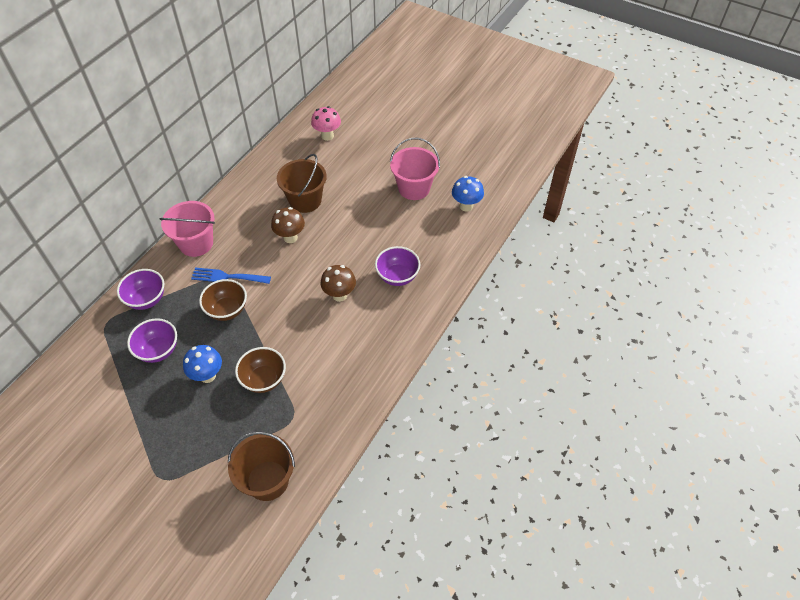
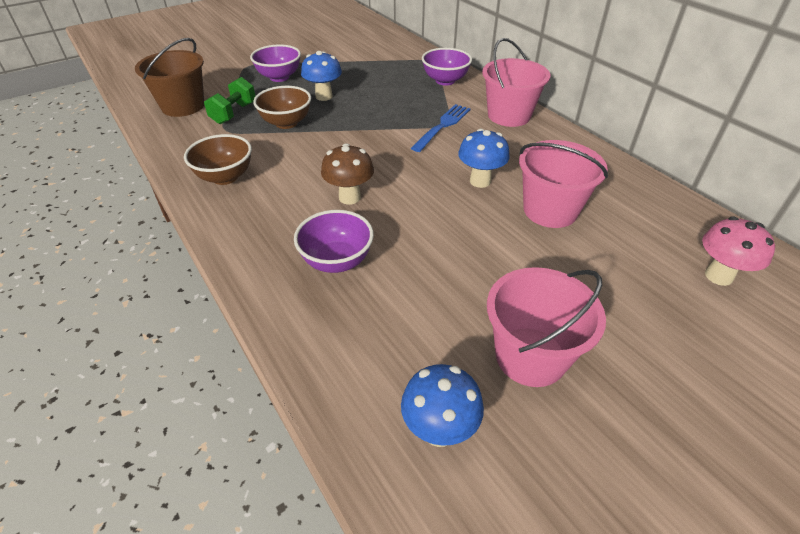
camera: 115 degrees right, 10 degrees down
purple bowl [127,318,177,363] -> purple bowl moved to [250,44,301,82]
brown bowl [199,279,247,321] -> brown bowl moved to [184,134,252,185]
brown mushroom [271,207,305,243] -> blue mushroom [458,129,510,188]
brown bucket [277,154,327,213] -> pink bucket [519,140,608,228]
none -> green dumbbell [204,77,256,124]

